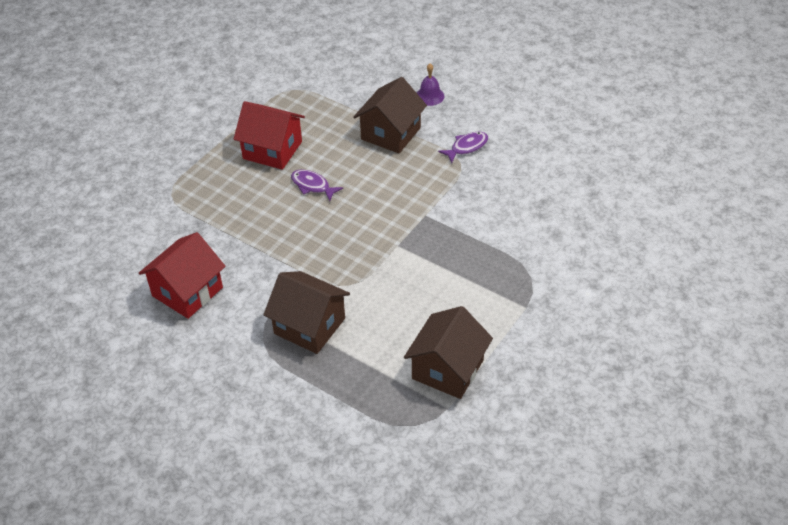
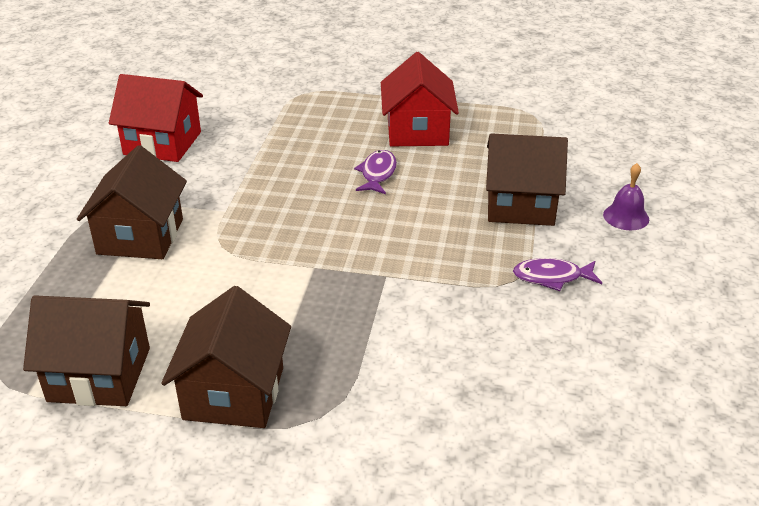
camera: 65 degrees right, 10 degrees down
purple fish [438,132,488,163] -> purple fish turned 150 degrees clockwise [513,258,602,291]
none -> brown house [161,286,291,428]

